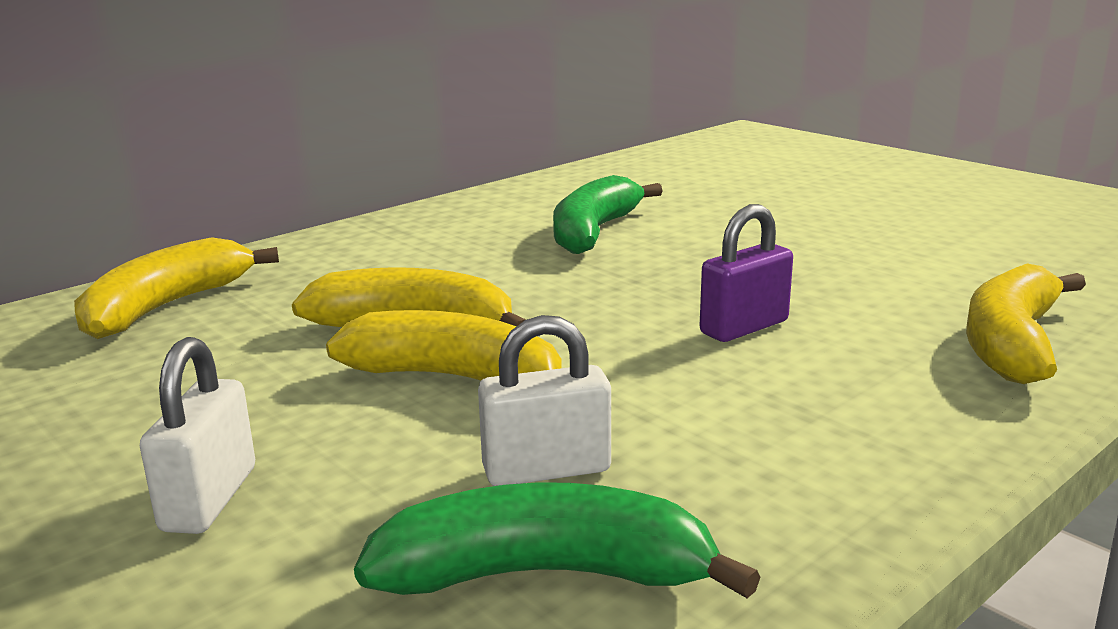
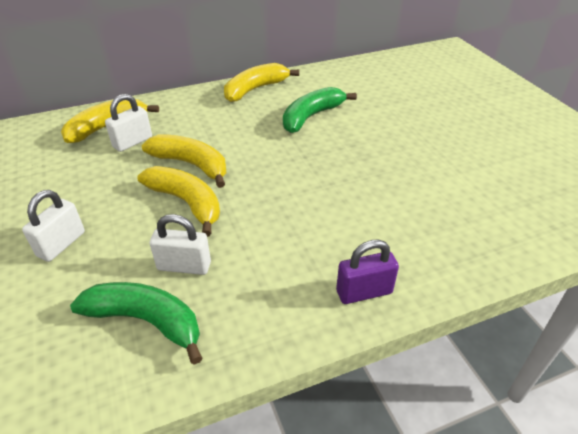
camera: 20 degrees right, 20 degrees up
purple padlock [700,204,793,342] -> purple padlock moved to [336,240,399,304]
yellow banana [966,264,1086,384] -> yellow banana moved to [224,63,299,102]
none -> white padlock [105,94,152,152]

